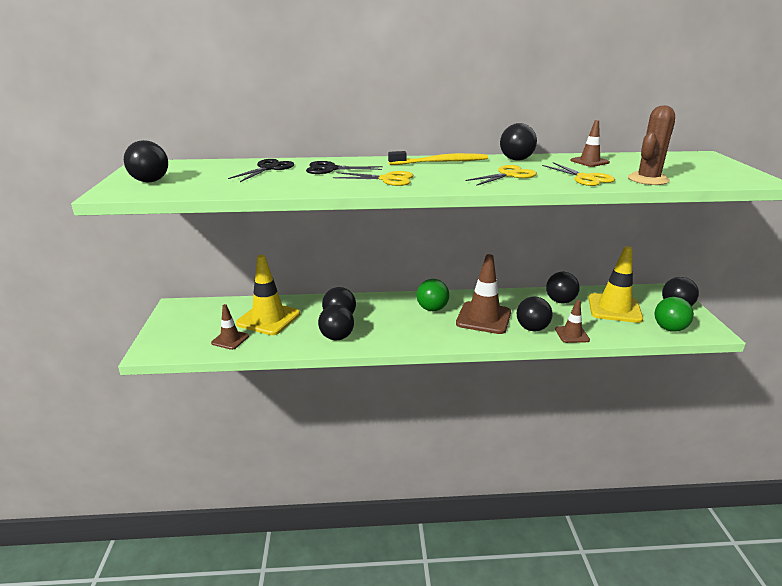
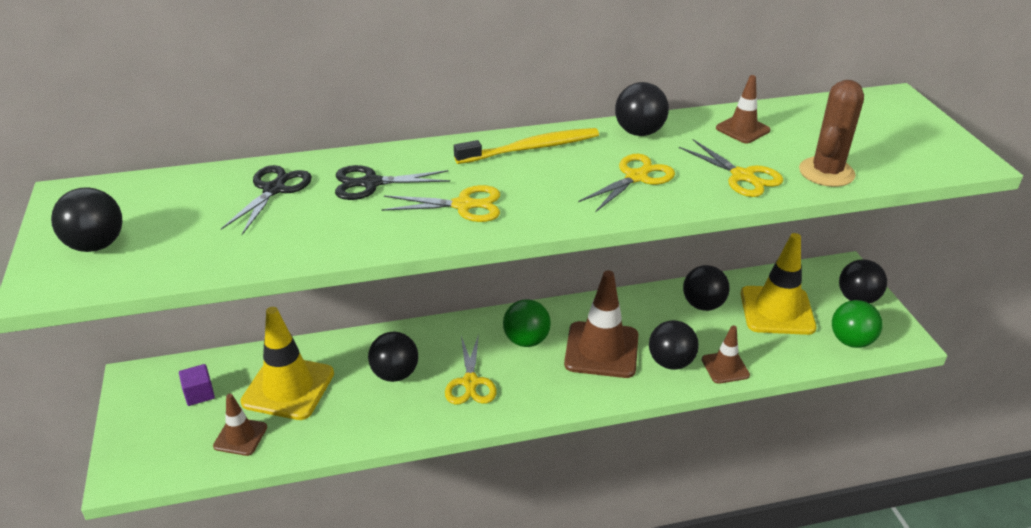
camera: 10 degrees left, 10 degrees up
black ball [318,305,354,340] -> none
none -> purple cube [179,364,215,406]
none -> yellow scissors [445,334,497,405]

